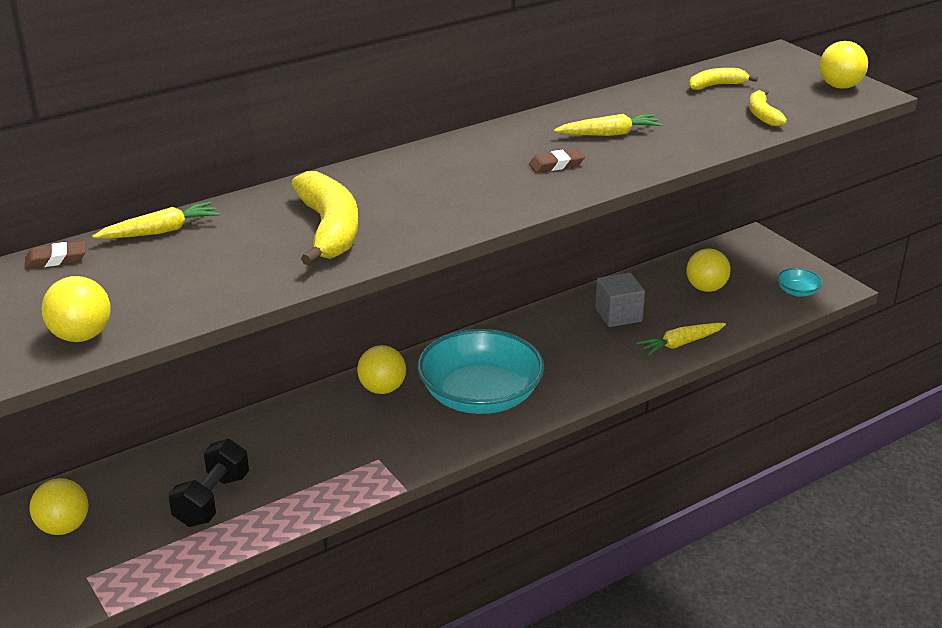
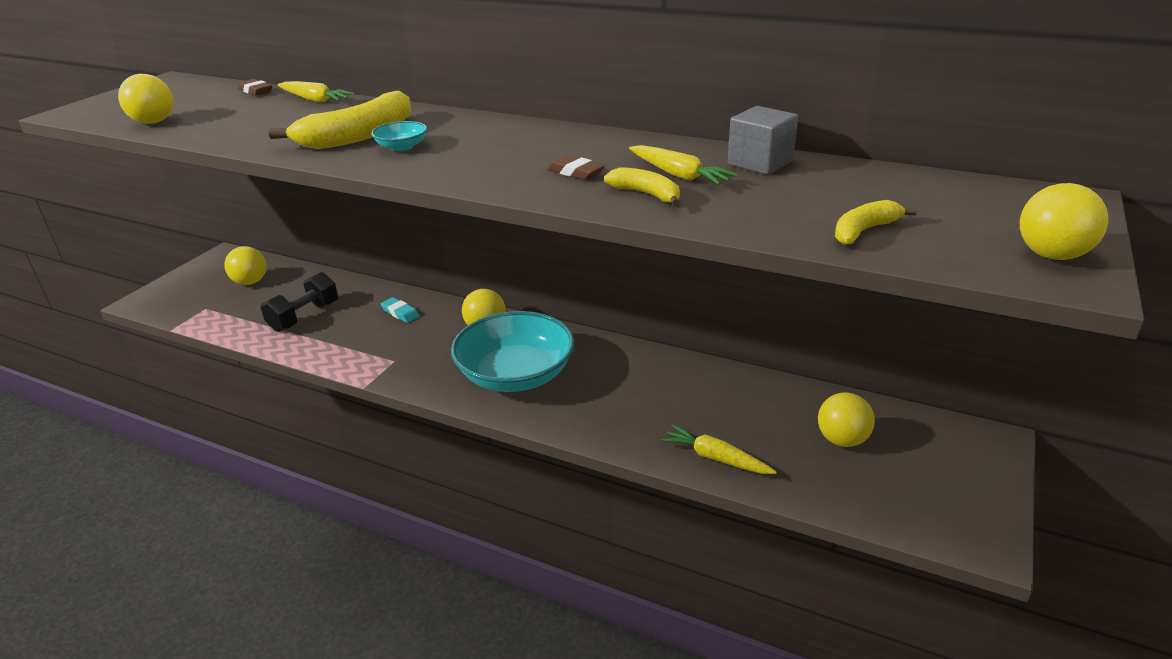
camera: 60 degrees right, 0 degrees up
black dumbbell [168,439,249,527] -> black dumbbell turned 45 degrees counterclockwise [261,272,338,332]
grey cube [595,273,645,327] -> grey cube moved to [728,106,798,175]
yellow banana [689,68,758,90] -> yellow banana moved to [604,167,680,206]
turquoise bowl [777,268,823,297] -> turquoise bowl moved to [371,121,427,151]
none -> turquoise eraser [381,297,420,323]

